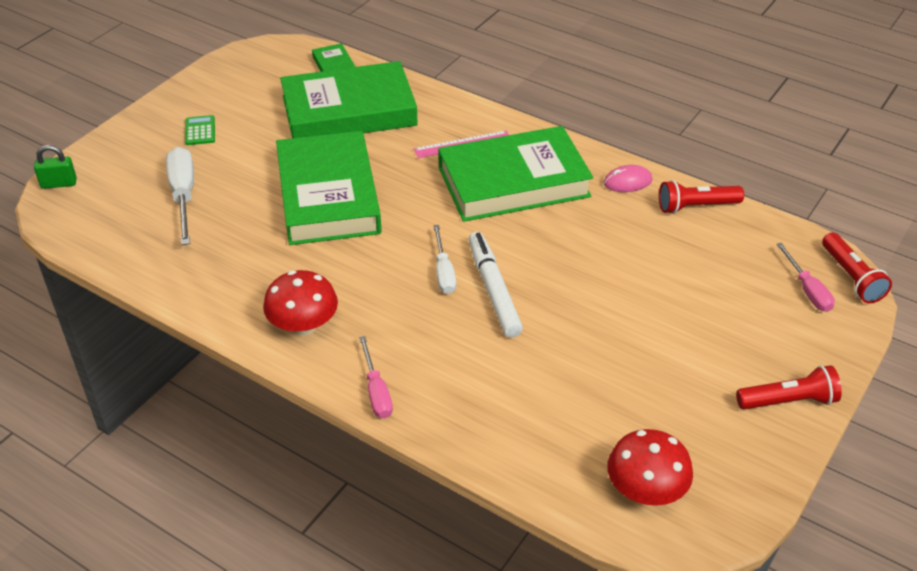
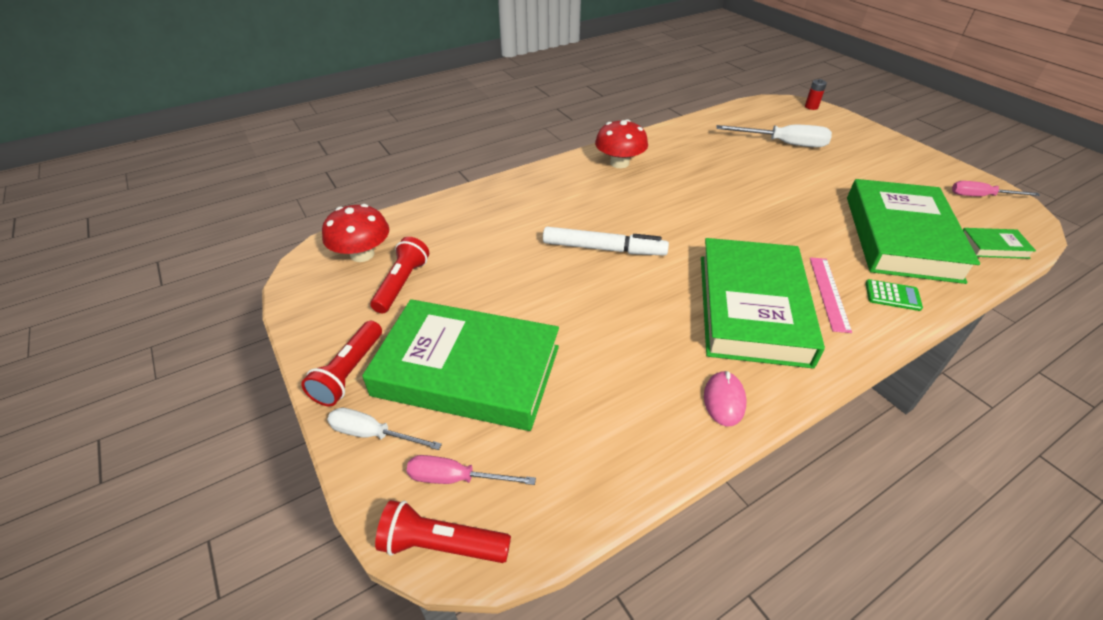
camera: 115 degrees right, 0 degrees up
green padlock [34,145,77,189] -> red battery [805,79,827,110]
green calculator [185,115,215,145] -> green calculator moved to [866,279,923,311]
green book [276,131,382,245] -> green book moved to [362,299,559,431]
pink screwdriver [359,336,393,419] -> pink screwdriver moved to [952,181,1040,196]
white screwdriver [433,225,456,294] -> white screwdriver moved to [327,408,442,450]
red flashlight [659,180,744,214] -> red flashlight moved to [370,237,429,314]

